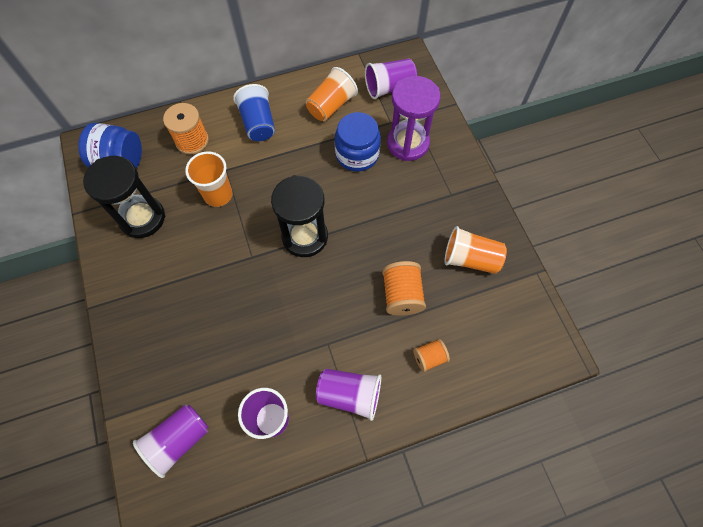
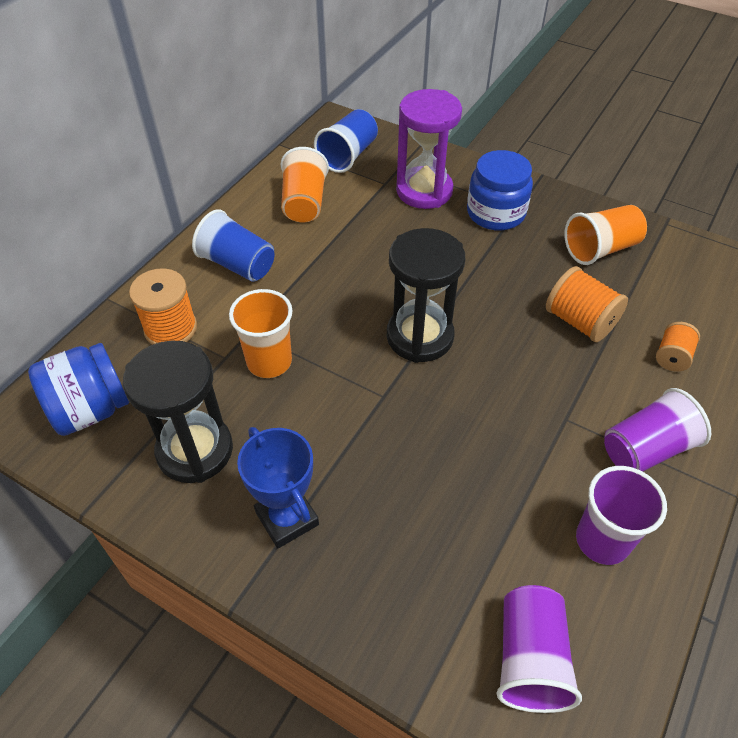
camera: 40 degrees left, 15 degrees down
blue jar [335,112,381,172] -> blue jar moved to [467,150,533,231]
purple cup [365,59,417,99] -> blue cup [314,109,378,173]
none -> blue trophy [237,427,319,548]

